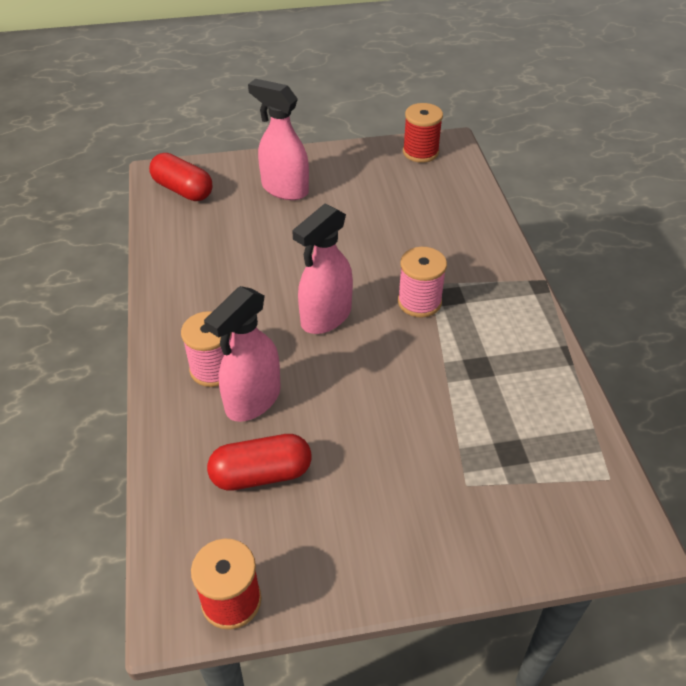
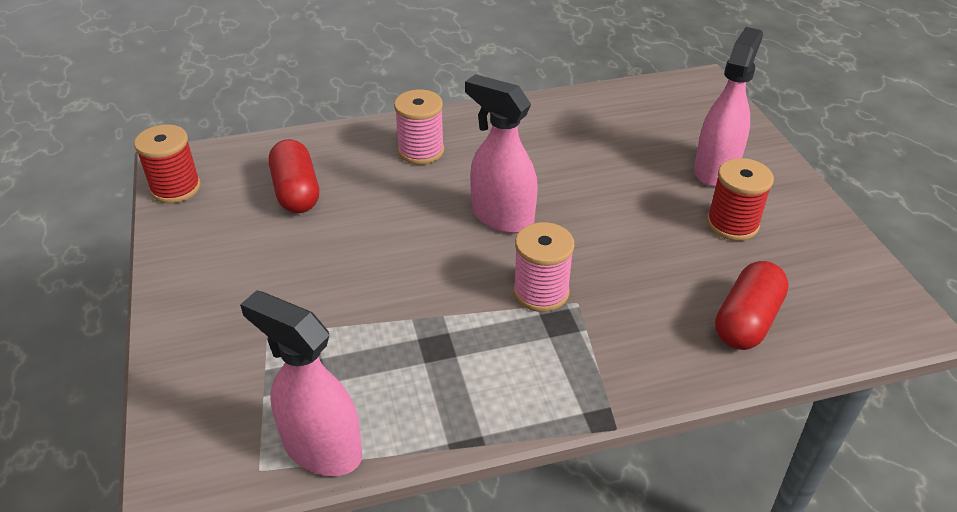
camera: 85 degrees right, 5 degrees down
red capsule [149,153,212,201] -> red capsule moved to [715,261,789,350]
pink spray bottle [204,286,281,422] -> pink spray bottle moved to [240,290,362,476]
red spool [403,103,443,163] -> red spool moved to [707,158,774,241]

